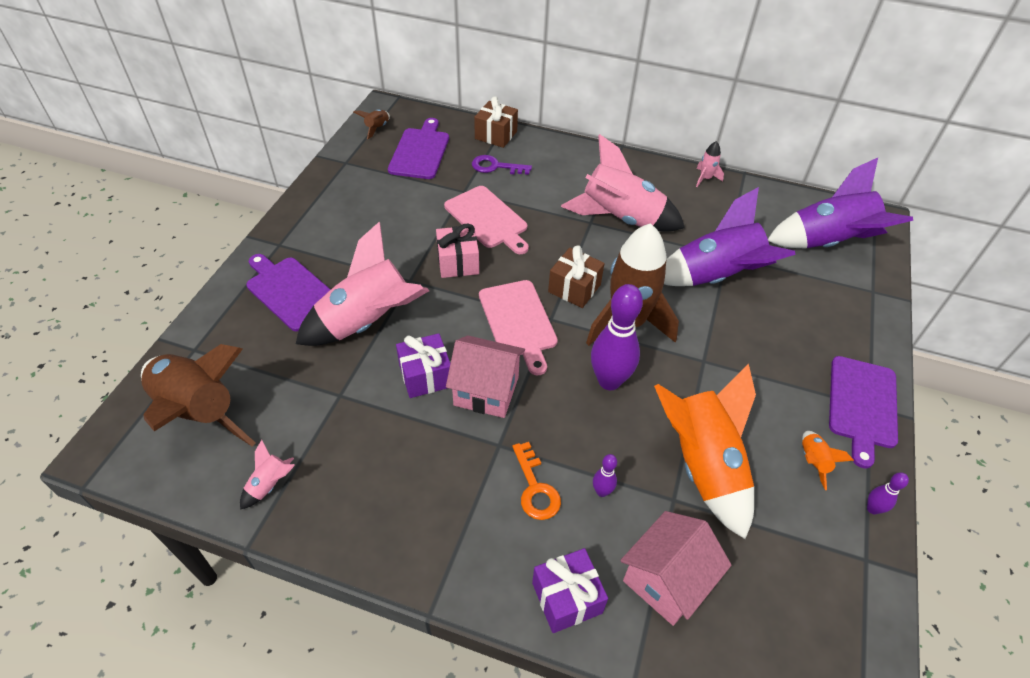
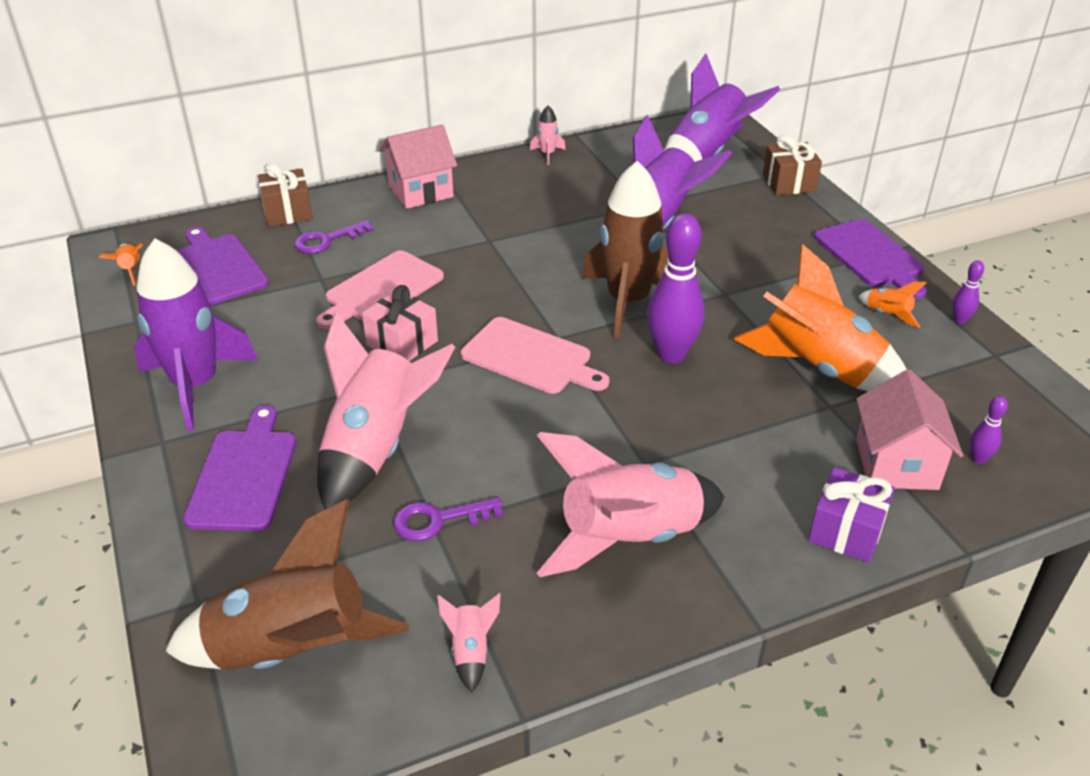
camera: 40 degrees left, 10 degrees down
purple cutting board [246,254,331,332] -> purple cutting board turned 90 degrees clockwise [183,406,296,531]
brown rocket [354,109,390,139] -> orange rocket [99,243,143,286]
purple gift [396,333,450,398] -> none
pink cutting board [444,186,529,254] -> pink cutting board turned 120 degrees clockwise [316,250,444,329]
pink house [446,335,525,418] -> pink house moved to [380,125,457,209]
orange key [512,442,561,520] -> none
brown gift [548,245,605,308] -> brown gift moved to [763,135,822,195]
pink rocket [561,134,685,232] -> pink rocket moved to [537,432,724,577]
purple bowling pin [593,454,617,497] -> purple bowling pin moved to [970,396,1008,464]
none -> purple rocket [134,239,258,431]
none -> purple key [393,497,503,541]

